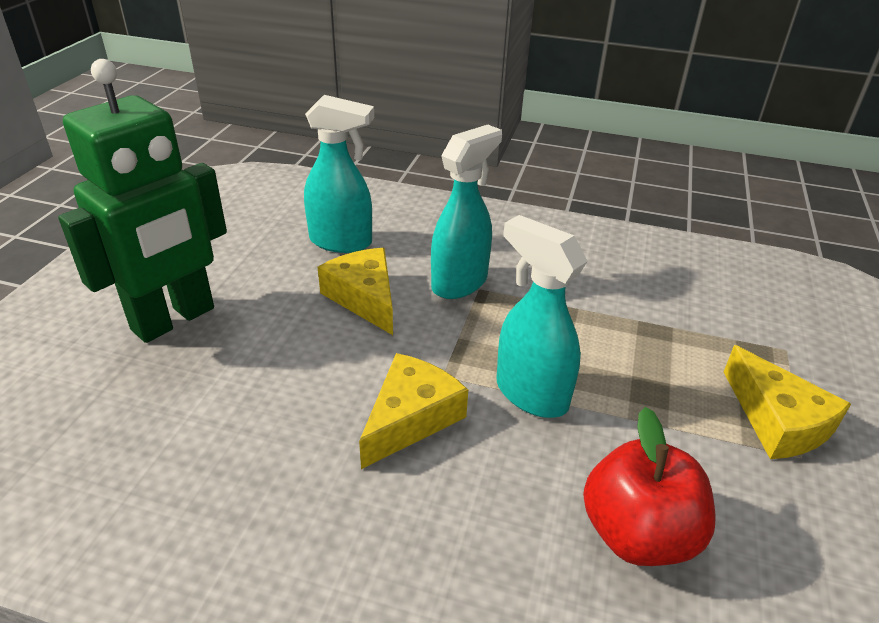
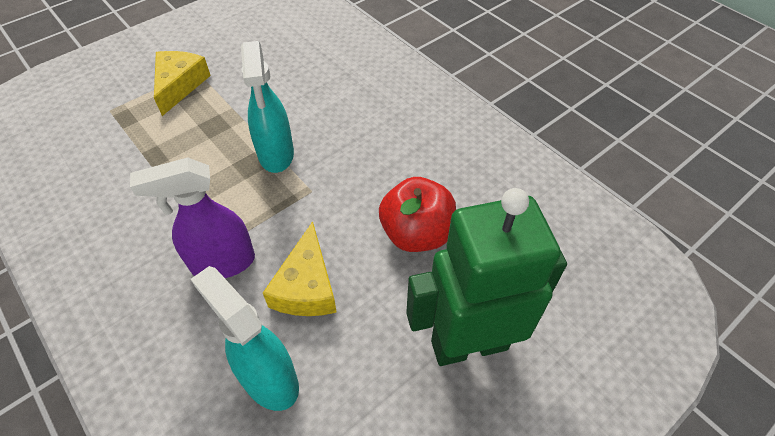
camera: 145 degrees left, 15 degrees up
yellow cheese [359,353,468,469] -> none
turquoise spray bottle [431,125,502,299] -> purple spray bottle [130,157,255,278]
red apple [583,407,716,566] -> red apple moved to [379,177,456,252]

